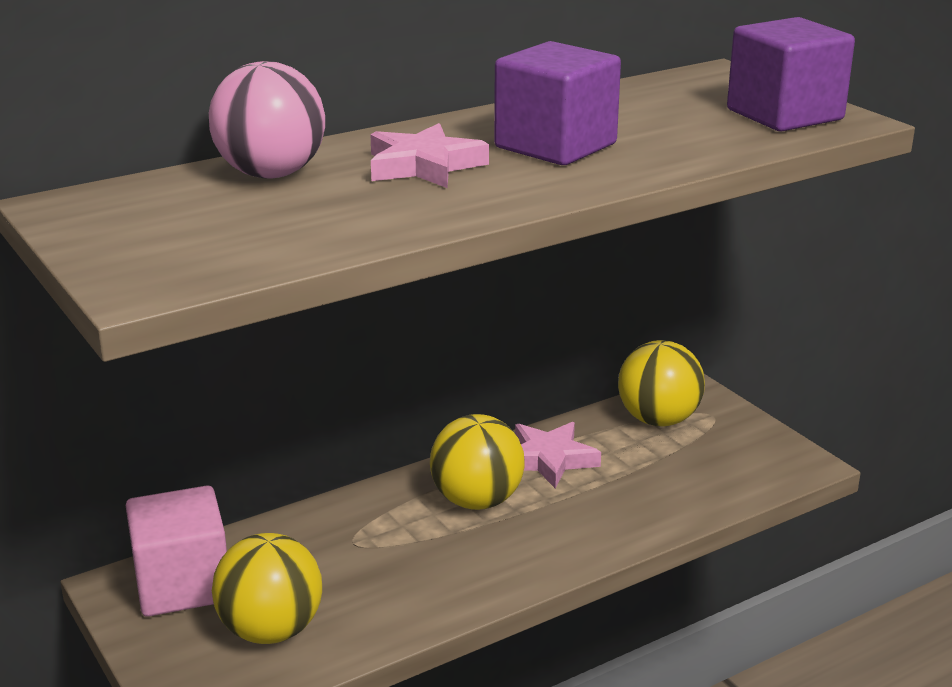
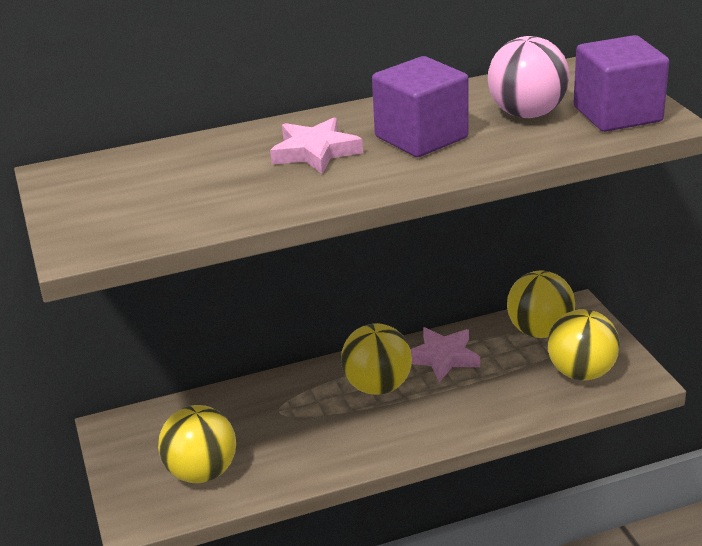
camera: 15 degrees right, 5 degrees up
pink cube [126,486,227,617] -> none
pink ball [209,61,325,179] -> pink ball moved to [488,36,570,118]
none -> yellow ball [547,309,620,381]

